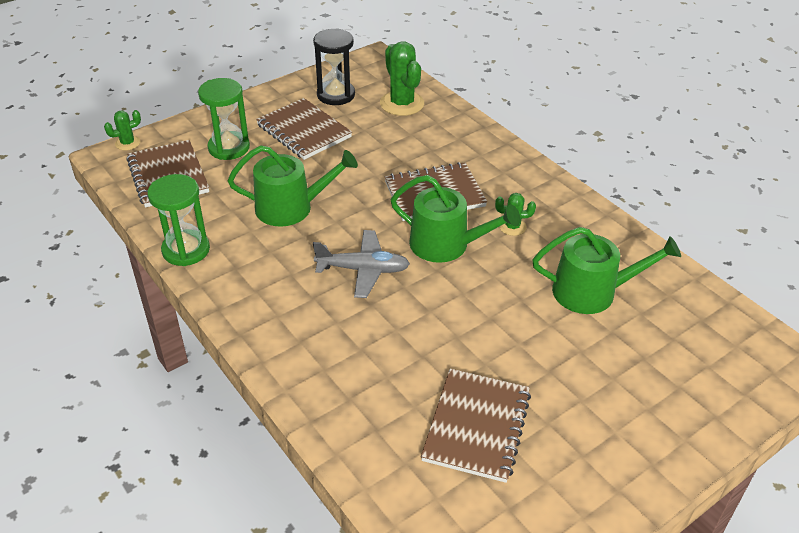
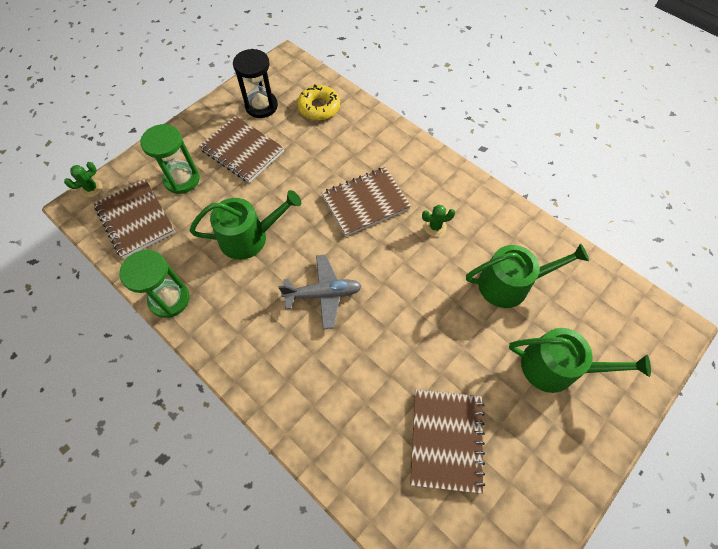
camera: 10 degrees left, 20 degrees up
green cactus [380,42,424,116] -> yellow donut [297,84,340,120]
green watering can [390,175,520,263] -> green watering can moved to [509,328,651,393]

